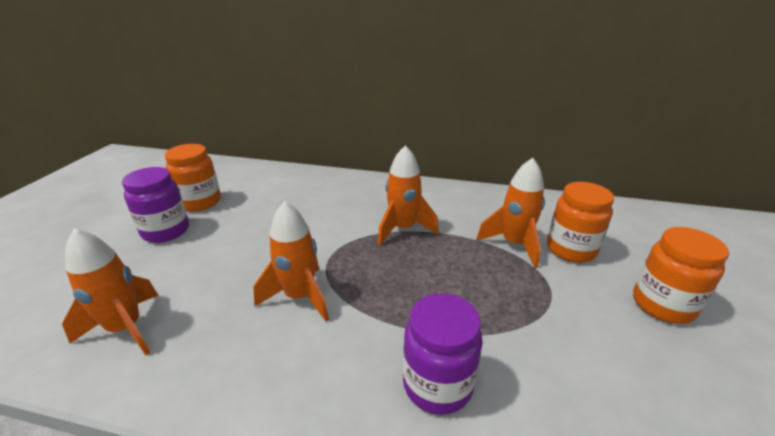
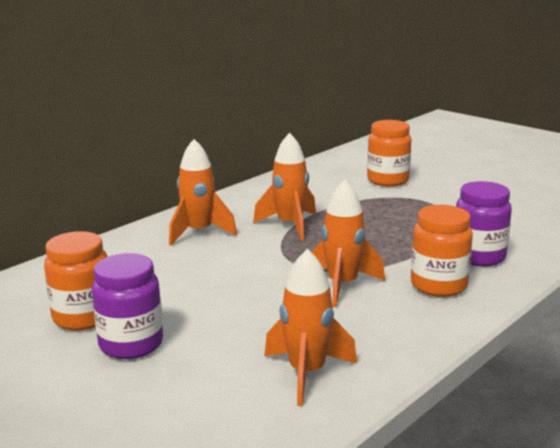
camera: 60 degrees left, 10 degrees down
orange rocket [476,158,545,268] -> orange rocket moved to [169,139,237,245]
orange jar [633,227,729,324] -> orange jar moved to [411,205,473,297]

